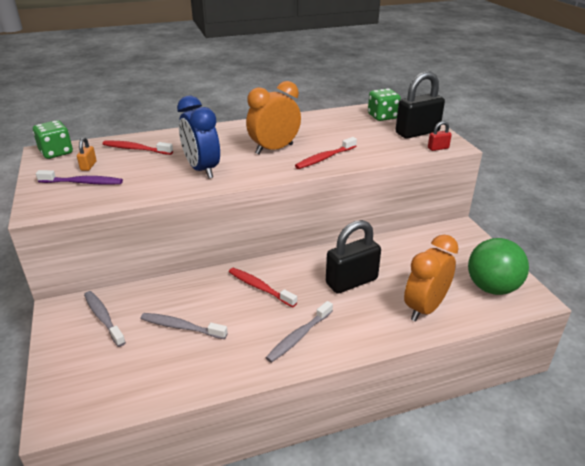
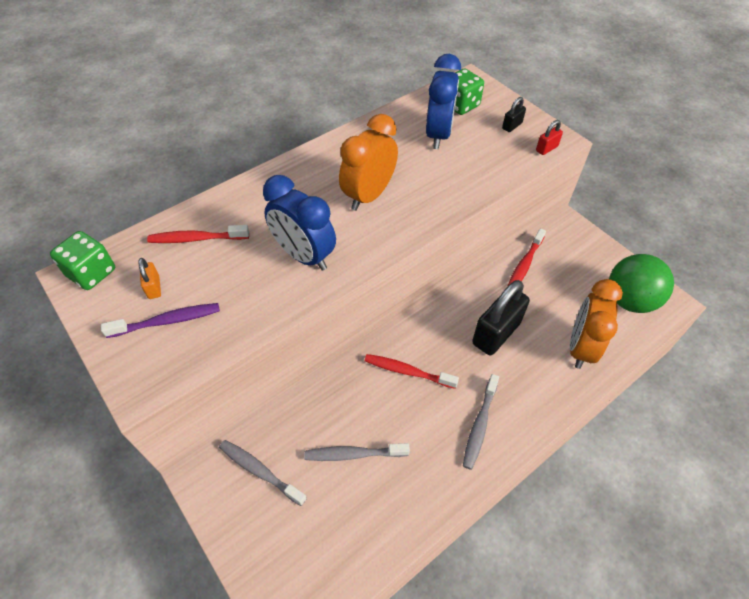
camera: 20 degrees left, 20 degrees up
red toothbrush [295,137,357,169] -> red toothbrush moved to [507,228,546,287]
black padlock [395,71,445,139] -> black padlock [502,97,526,132], size x0.44
none -> blue clock [426,54,461,149]

